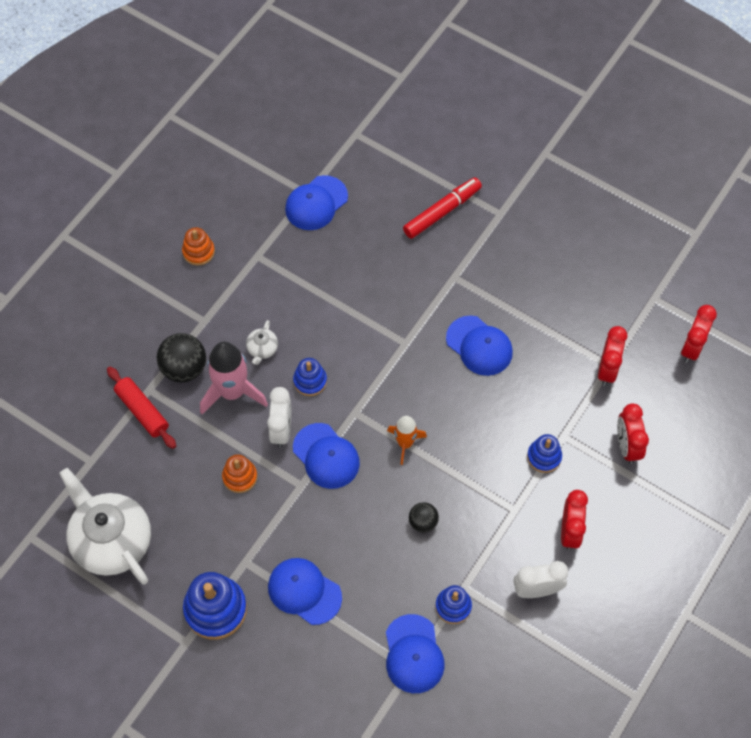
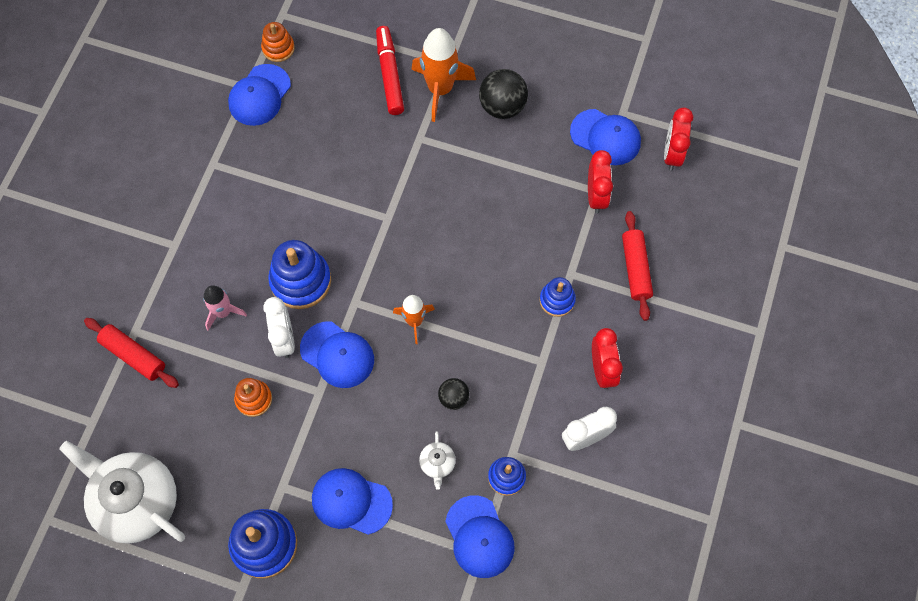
camera: 15 degrees left, 5 degrees up
black ball [157,333,206,382] -> black ball moved to [479,69,528,119]
orange stacking toy [182,227,215,266] -> orange stacking toy moved to [261,22,295,62]
pink rocket [200,342,268,414] -> pink rocket [203,285,247,330], size x0.59
white teapot [246,320,278,365] -> white teapot moved to [419,431,456,490]
blue stacking toy [293,358,327,396] -> blue stacking toy [268,240,331,309], size x1.73
red marker [403,177,482,239] -> red marker turned 45 degrees counterclockwise [376,26,404,115]
blue cap [446,316,513,376] -> blue cap moved to [570,109,641,165]
red clock [617,404,649,464] -> red rolling pin [622,211,653,321]
none -> orange rocket [411,28,476,122]

